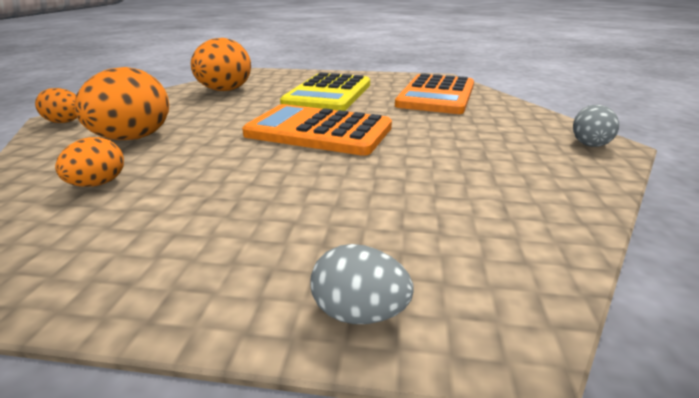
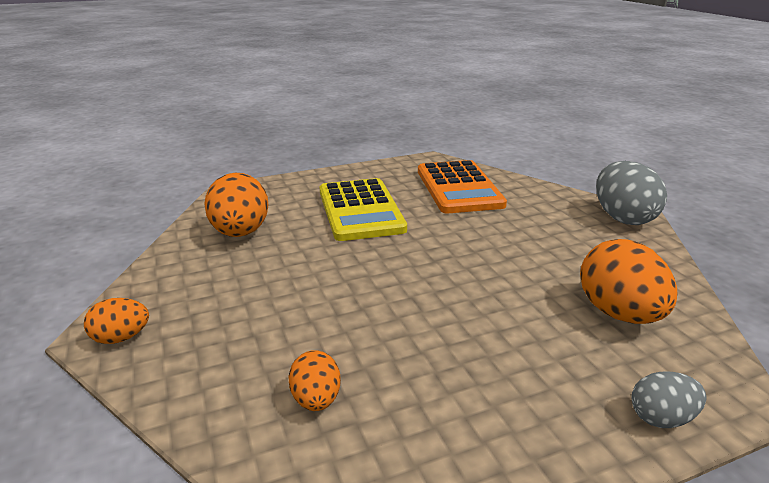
camera: 30 degrees left, 0 degrees up
orange egg [74,67,169,140] -> orange egg moved to [580,239,677,324]
orange calculator [242,104,392,156] -> none
grey egg [573,105,619,147] -> grey egg [596,161,667,225], size x1.83

